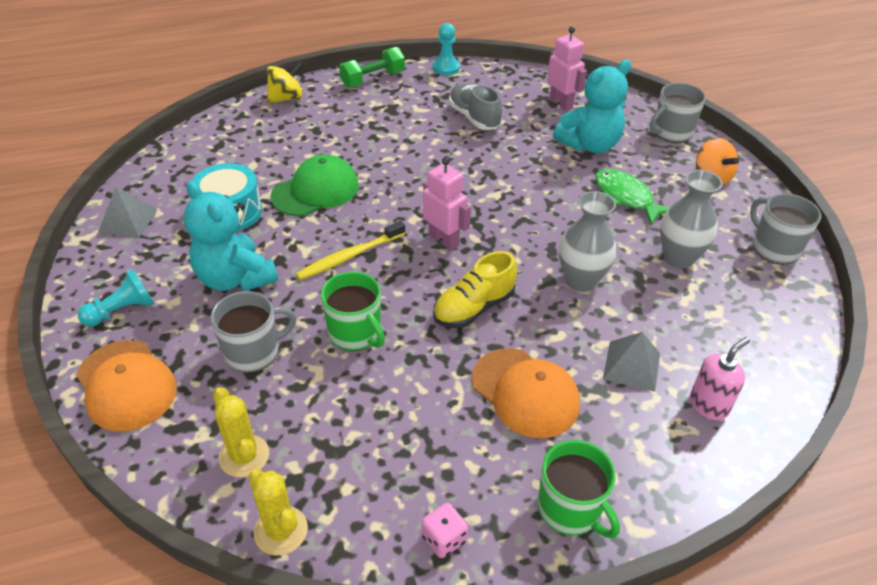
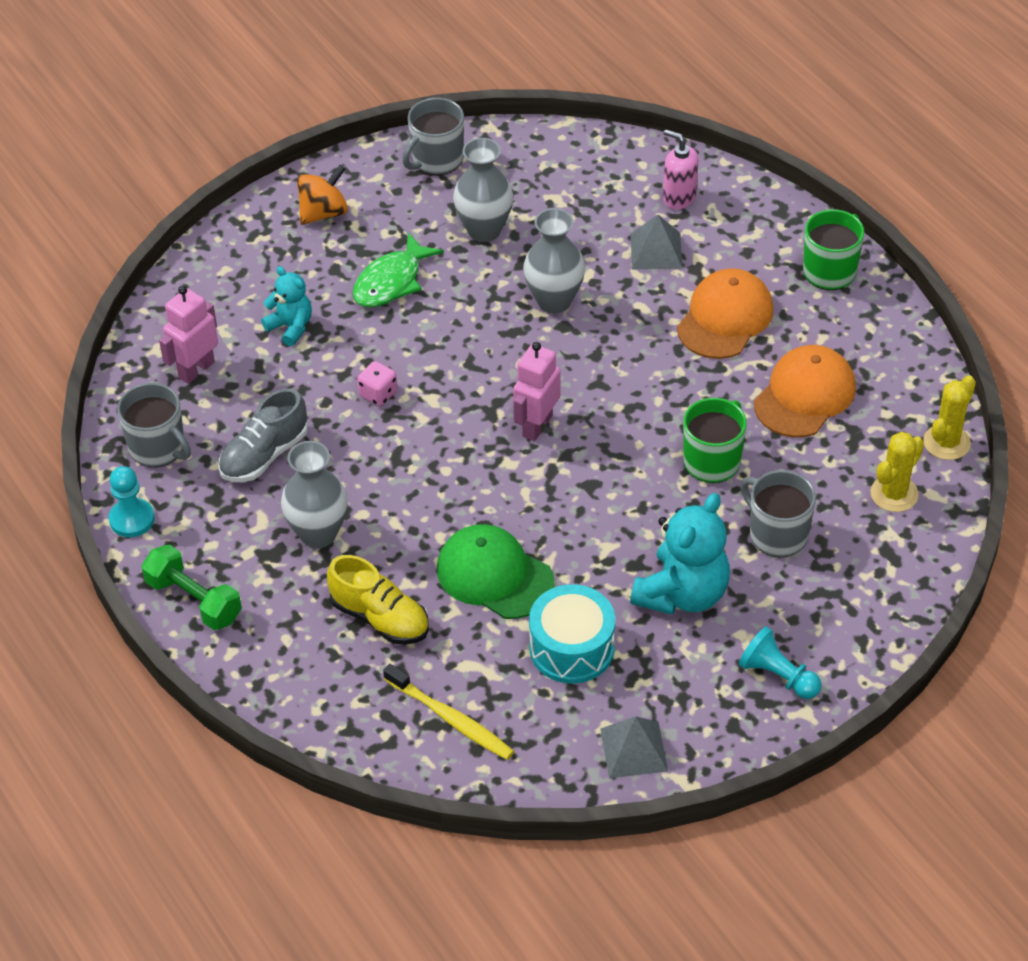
camera: 105 degrees left, 5 degrees up
orange cap [76,340,177,431] -> orange cap moved to [754,345,856,438]
yellow spinning top [267,62,303,104] -> none
yellow toothbrush [296,221,405,280] -> yellow toothbrush moved to [383,664,514,760]
pink dice [422,503,468,558] -> pink dice moved to [357,361,397,406]
yellow shoe [433,251,517,328] -> yellow shoe moved to [327,555,429,645]
turquoise teddy bear [553,60,631,153] -> turquoise teddy bear [261,266,312,346], size x0.57
grey mug [650,83,706,143] -> grey mug moved to [117,383,191,467]
none -> grey vase [281,441,348,548]

